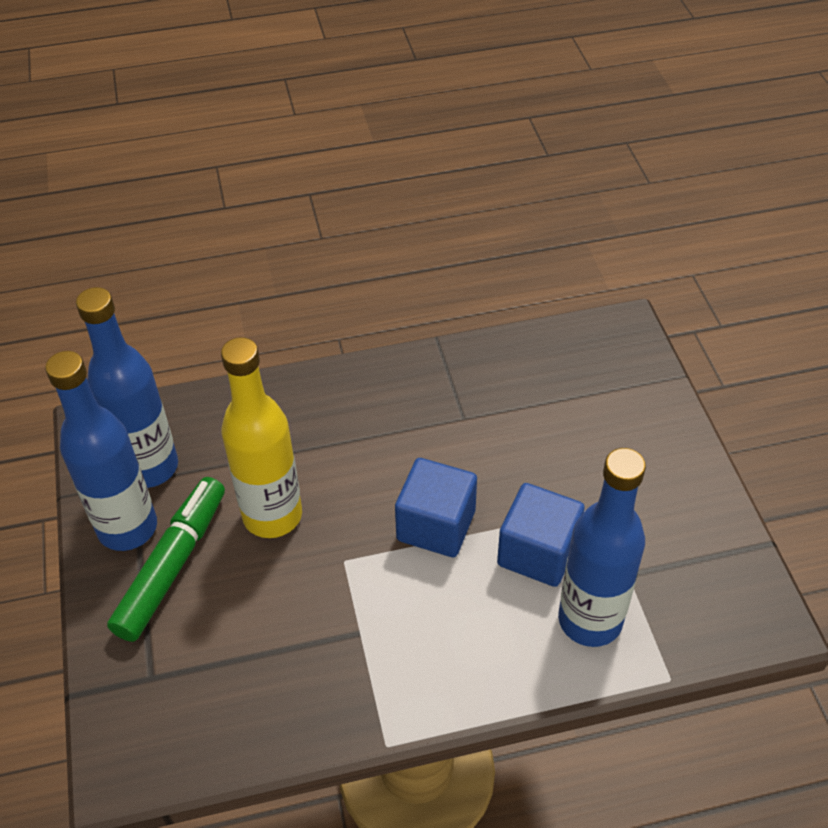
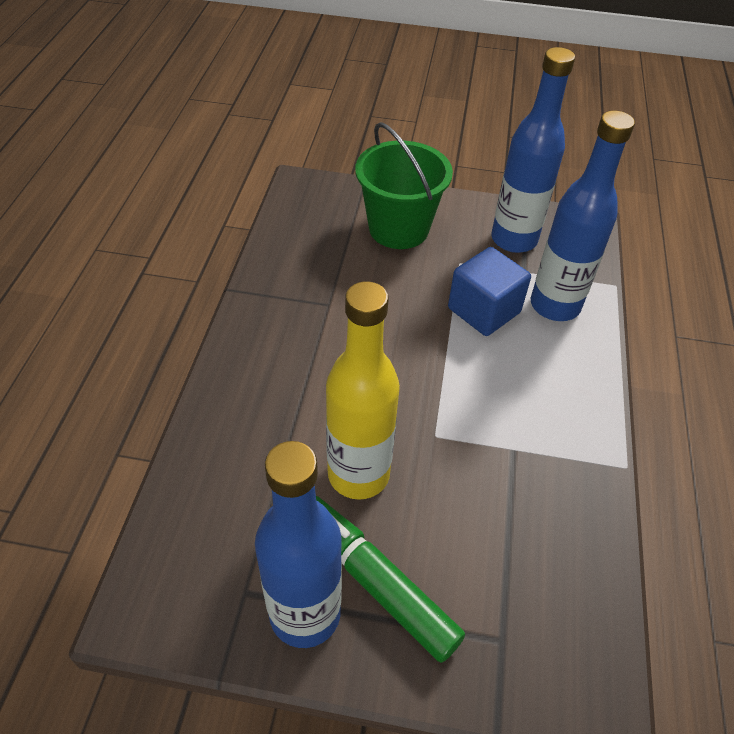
camera: 70 degrees left, 0 degrees up
blue bottle [76,287,178,488] -> blue bottle moved to [491,47,575,253]
blue cube [395,458,477,557] -> none
none -> green bucket [355,122,453,249]

